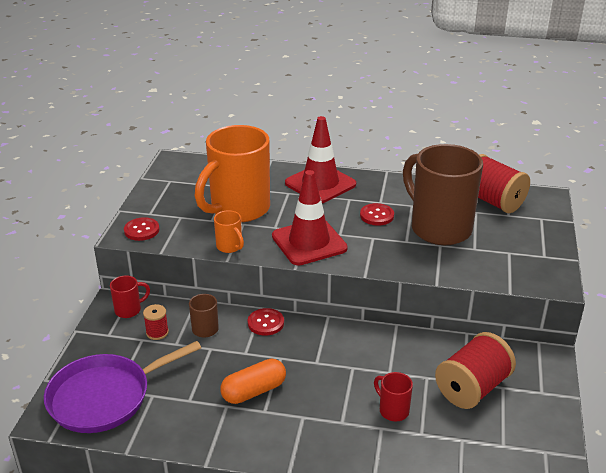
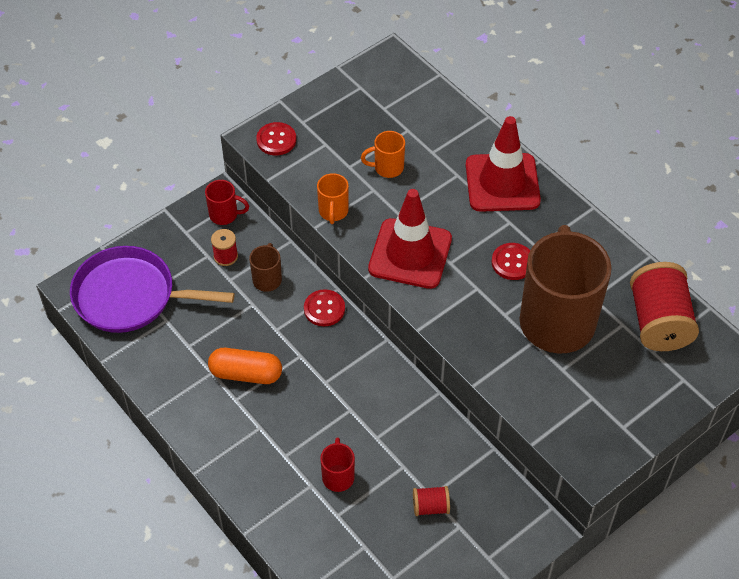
camera: 40 degrees right, 20 degrees up
orange mug [195,125,270,222] -> orange mug [361,131,405,178], size x0.41
red spool [435,332,516,409] -> red spool [413,486,450,516], size x0.47

